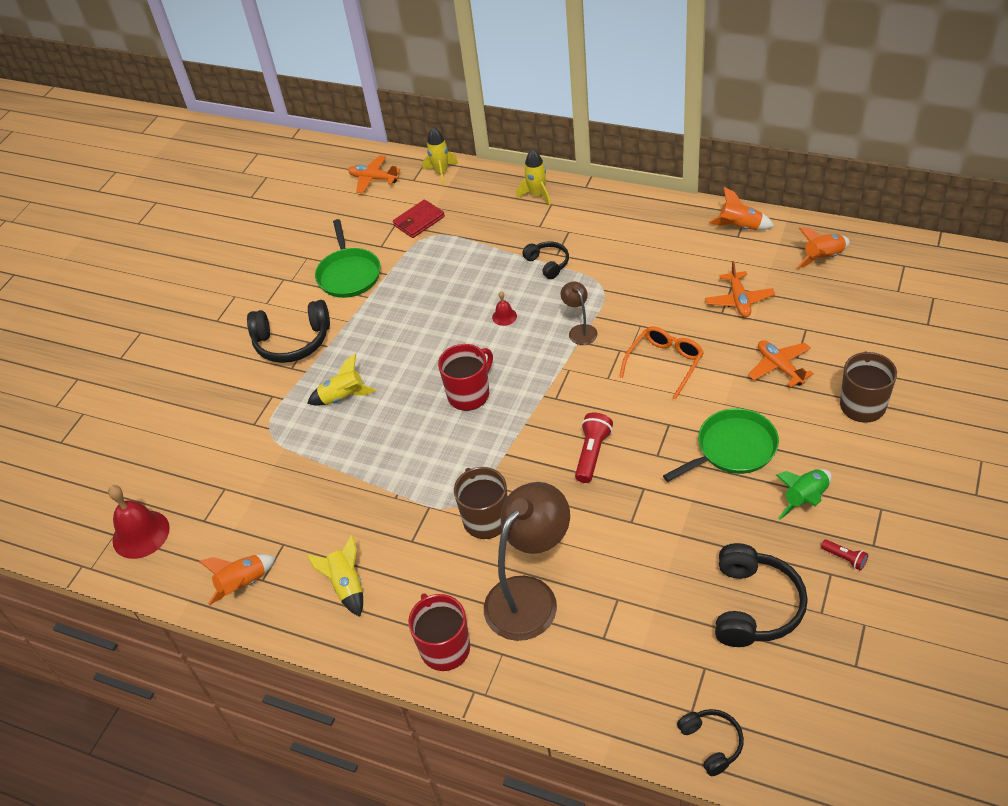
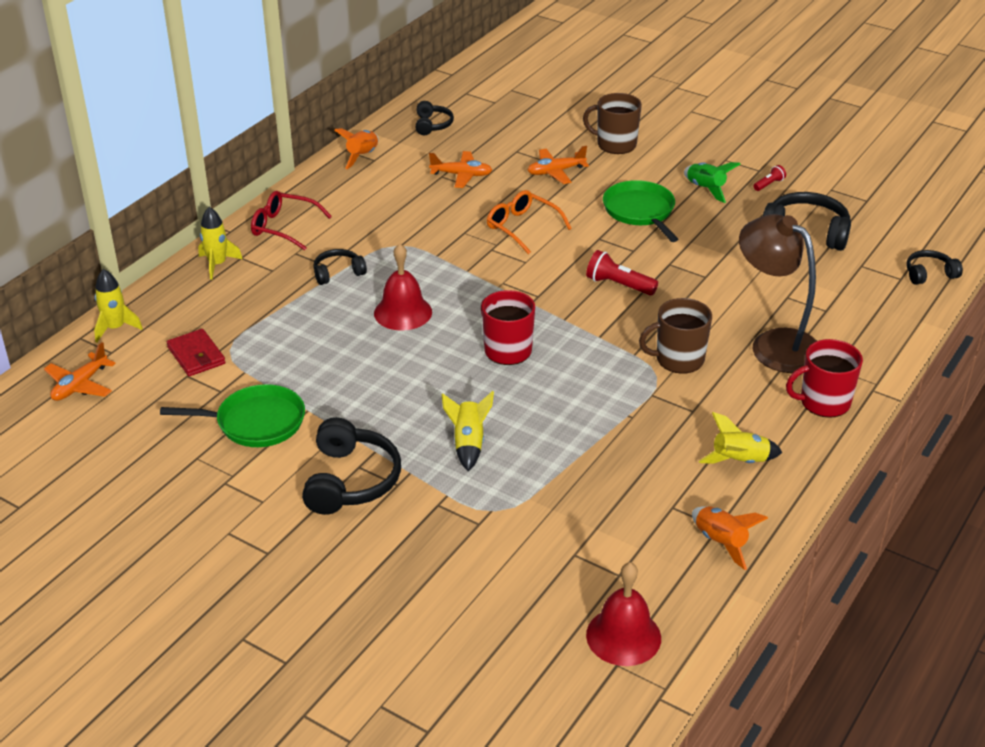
camera: 85 degrees left, 10 degrees down
red bell [492,291,517,326] -> red bell [374,243,432,331], size x2.05
brown lamp [561,282,598,345] -> none
orange rocket [796,227,850,269] -> black headphones [416,101,454,135]
none -> red glasses [251,191,332,250]

